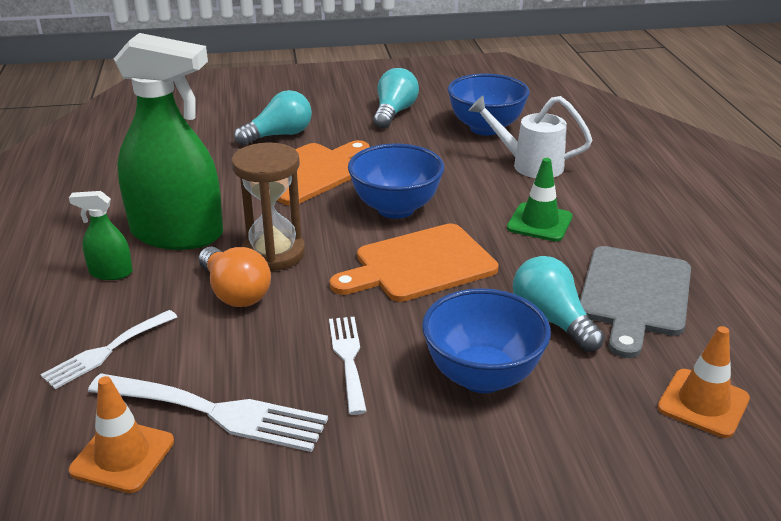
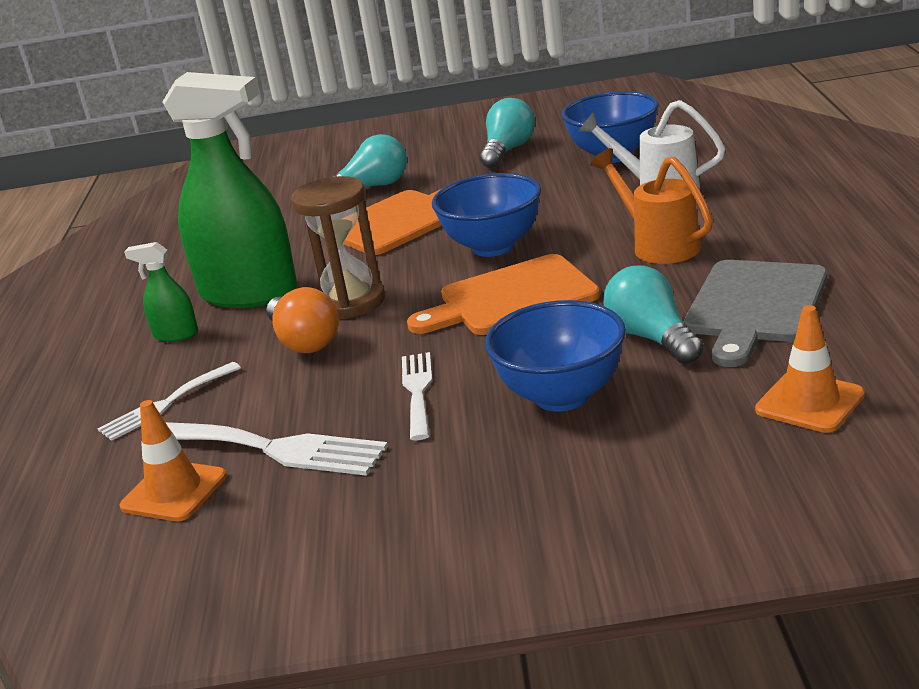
camera: 10 degrees right, 5 degrees down
green traffic cone [507,158,573,241] -> orange watering can [590,148,713,264]

